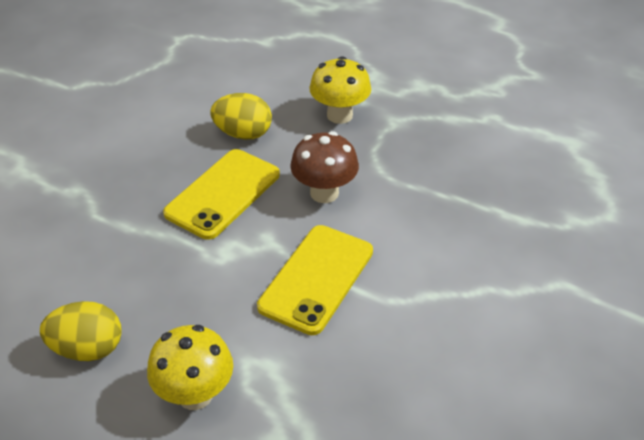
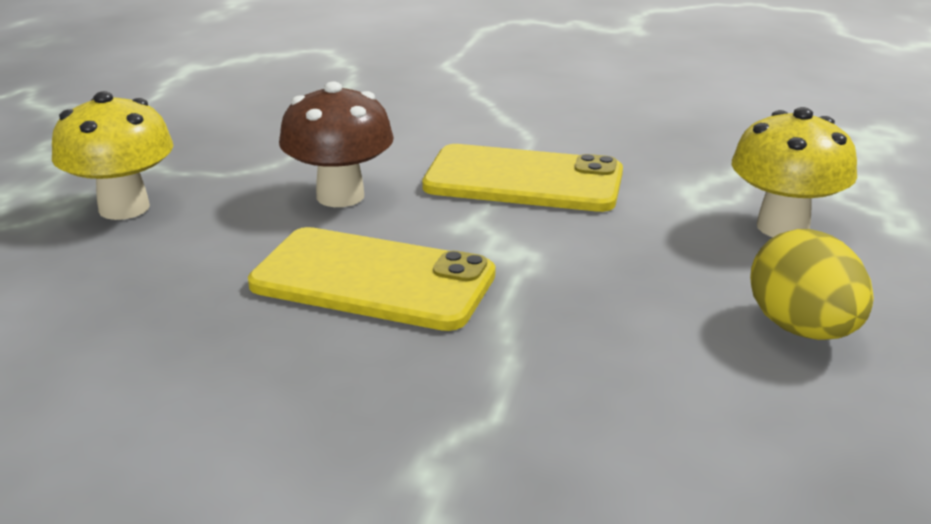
camera: 105 degrees left, 15 degrees down
yellow egg [210,93,272,140] -> none

